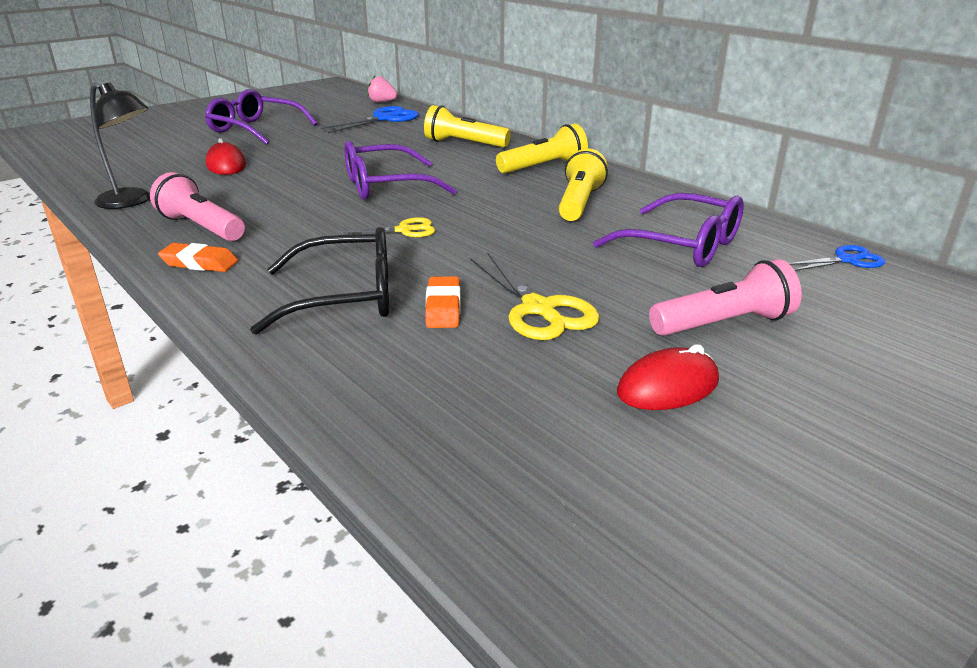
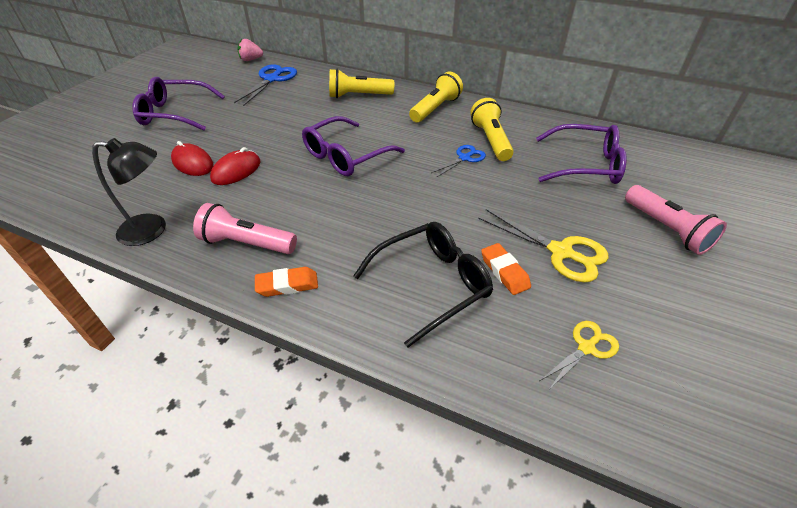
camera: 25 degrees left, 15 degrees up
yellow scissors [338,217,435,237] -> yellow scissors moved to [540,321,619,390]
red mouse [617,344,719,410] -> red mouse moved to [210,147,260,185]
pink flashlight [649,259,802,336] -> pink flashlight turned 105 degrees clockwise [625,185,727,255]
blue scissors [789,245,885,271] -> blue scissors moved to [431,145,486,178]

